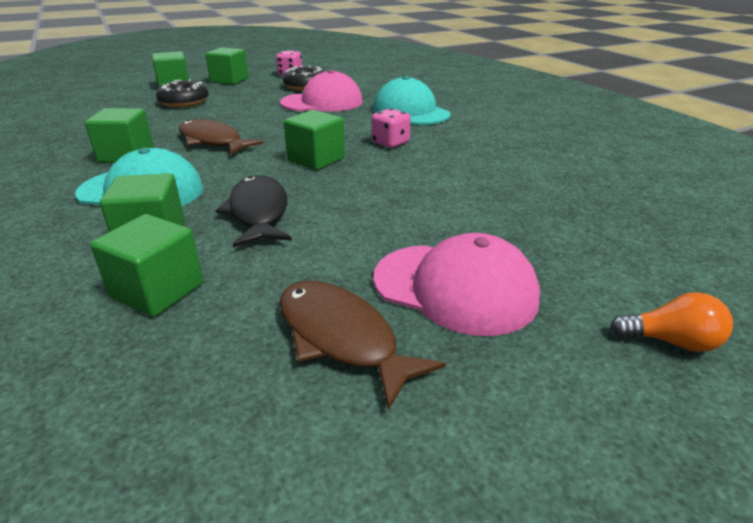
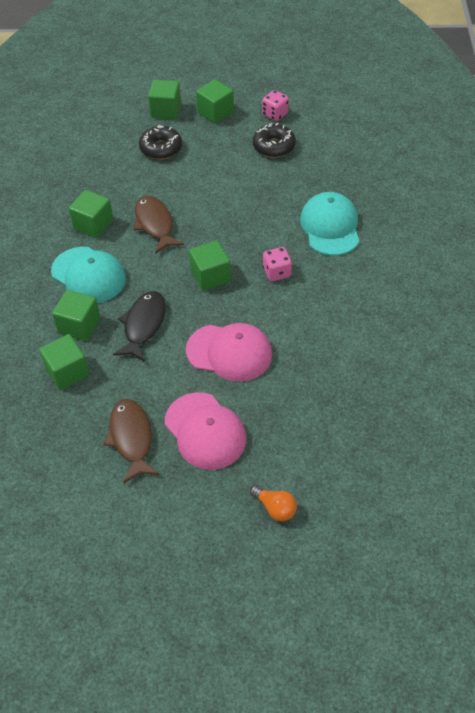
camera: 30 degrees right, 20 degrees up
pink cap [280,70,363,111] -> pink cap moved to [186,323,272,382]

